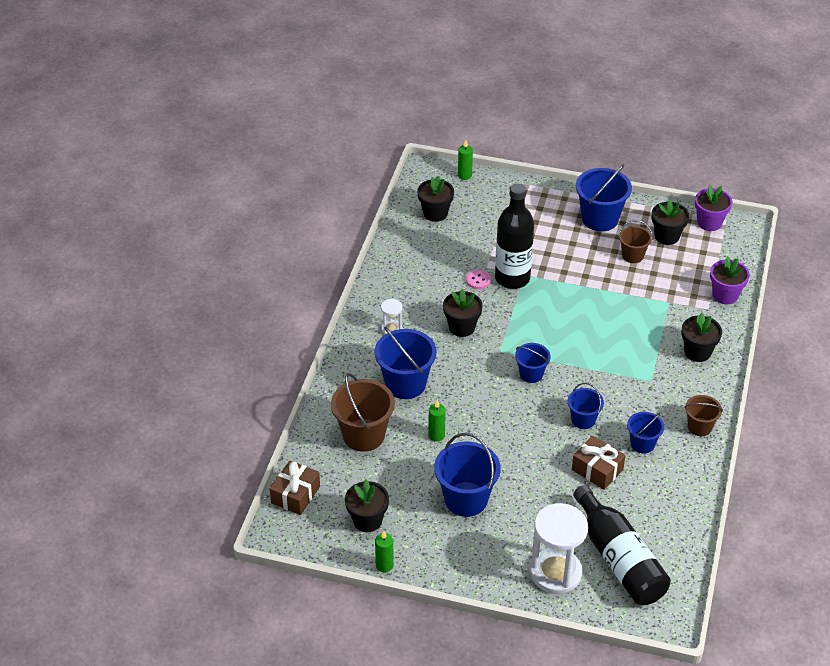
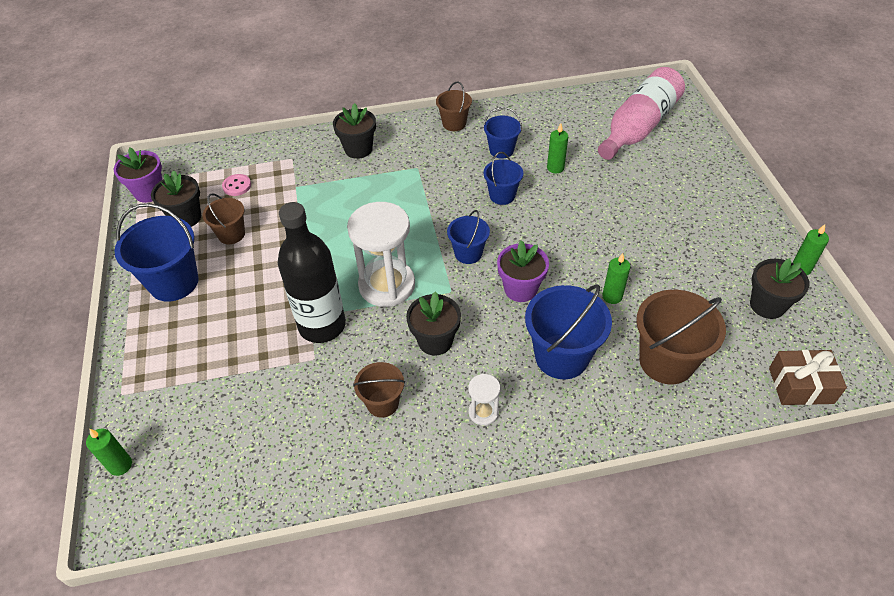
camera: 115 degrees left, 5 degrees up
black flower pot [417,175,454,222] -> none
blue bucket [434,433,501,517] -> none
pink button [466,270,491,289] -> pink button moved to [222,174,251,196]
white hourglass [530,503,588,594] -> white hourglass moved to [347,202,415,307]
brown gift [572,436,626,490] -> green candle [547,123,568,173]
black bottle [573,485,671,605] -> pink bottle [598,67,685,160]
purple flower pot [710,256,750,304] -> purple flower pot moved to [497,240,549,302]
none -> brown bucket [353,362,405,418]

